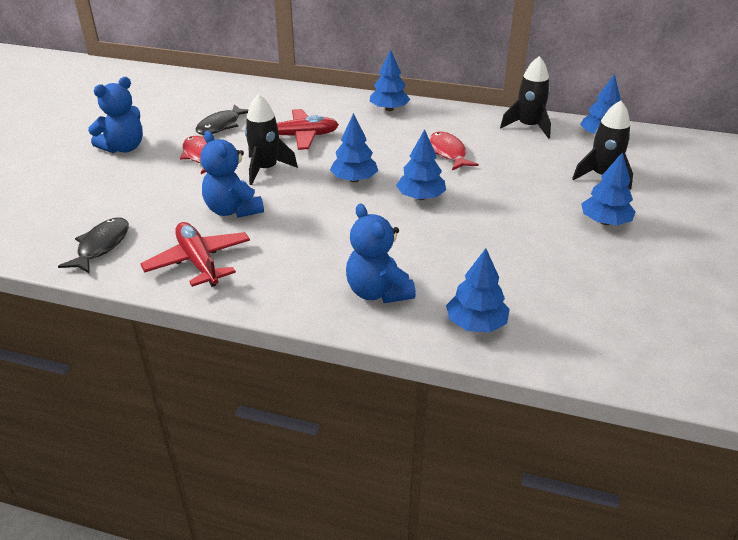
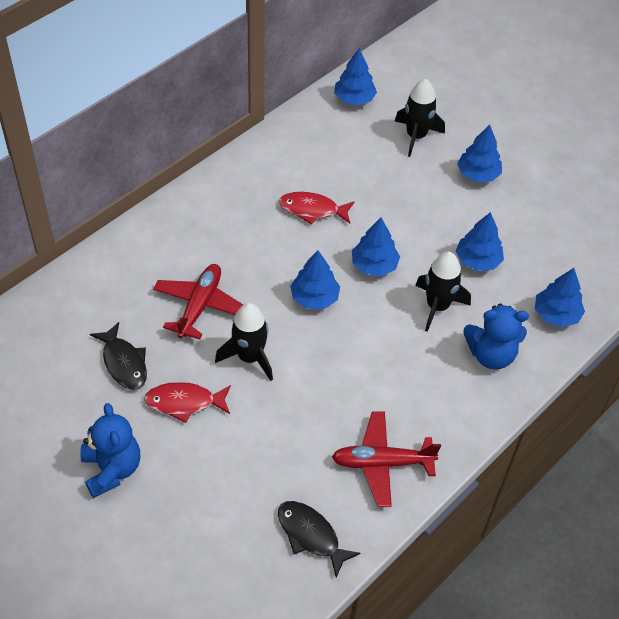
camera: 65 degrees left, 15 degrees up
blue teddy bear [200,131,264,218] -> none
blue tree [370,49,410,111] -> blue tree moved to [456,212,504,271]
black rocket [500,56,551,139] -> black rocket moved to [415,252,471,332]

